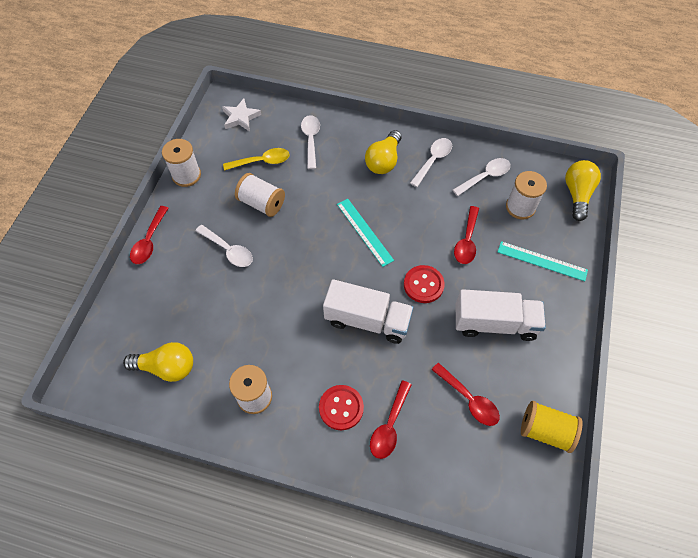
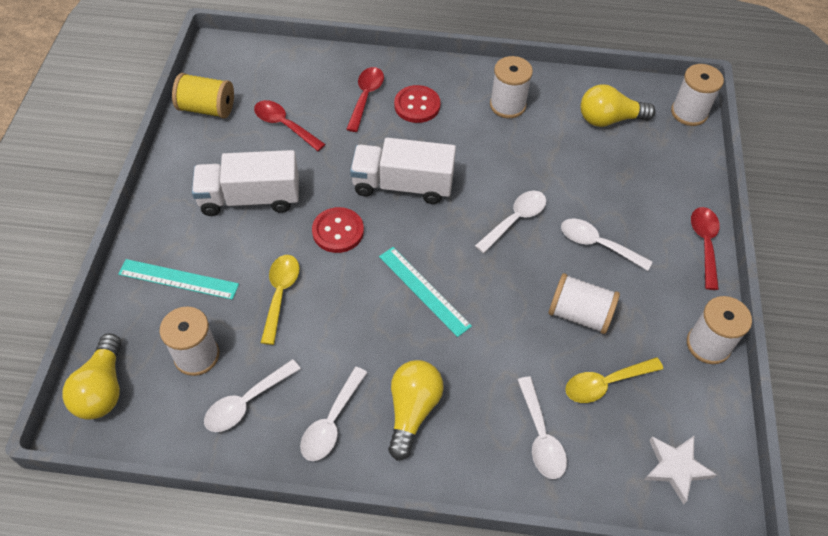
camera: 170 degrees right, 5 degrees down
red spoon [454,206,479,264] -> yellow spoon [261,255,300,345]
none -> white spoon [475,191,546,253]
none -> white spool [671,64,724,126]

